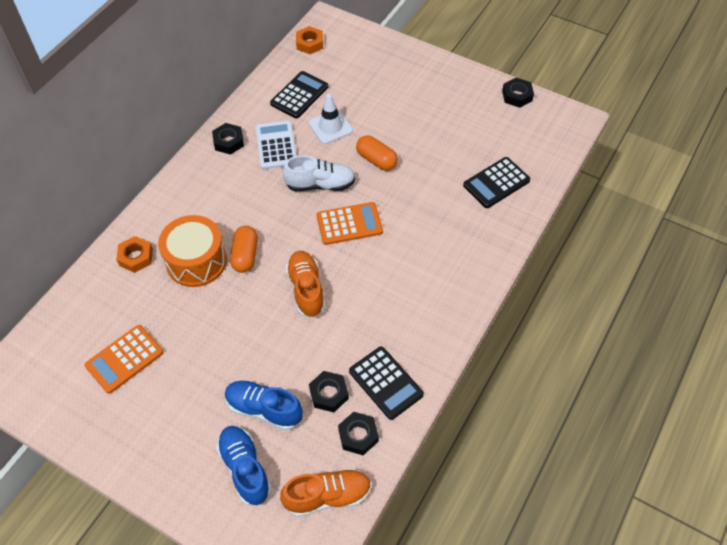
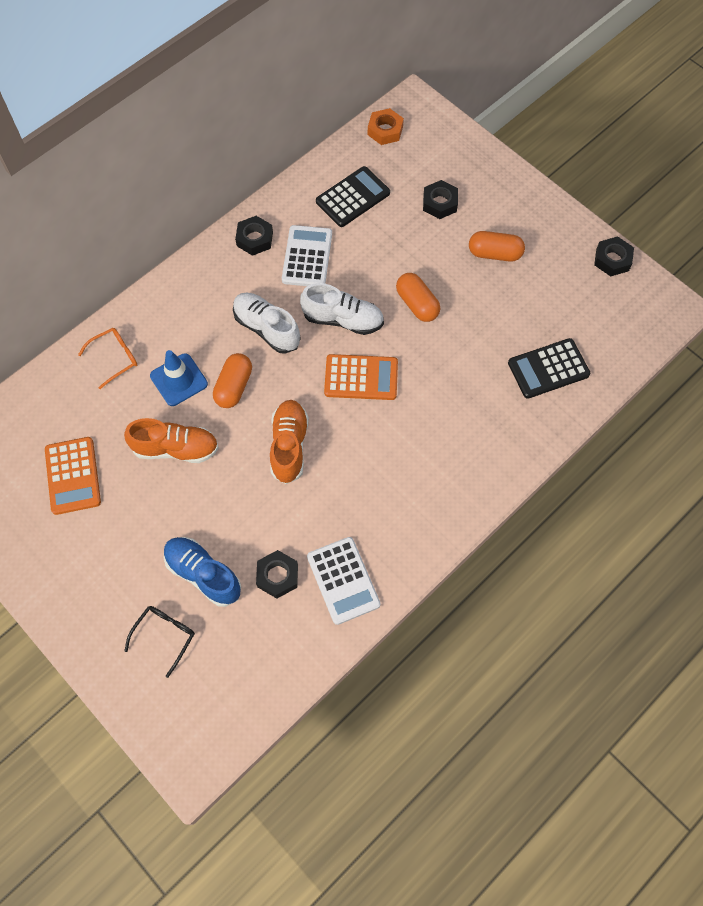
camera: 15 degrees right, 10 degrees up
orange calculator [85,325,164,394] -> orange calculator turned 75 degrees counterclockwise [45,437,101,515]
orange nut [116,236,153,273] -> orange glasses [78,328,137,389]
orange drum [158,215,227,287] -> blue traffic cone [150,350,208,406]
blue shoe [216,426,271,505] -> black glasses [124,606,195,678]
orange shoe [280,468,371,517] -> orange shoe moved to [124,418,219,463]
white traffic cone [309,94,353,144] -> none
black nut [338,412,379,455] -> black nut moved to [423,180,458,219]
black calculator [349,346,424,420] -> white calculator [307,537,381,625]
none -> white shoe [233,293,301,354]
none -> orange capsule [469,231,525,262]

